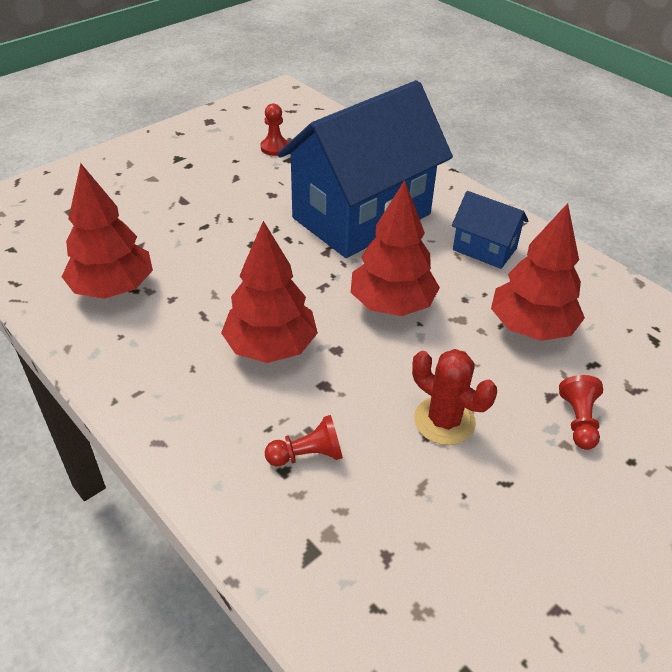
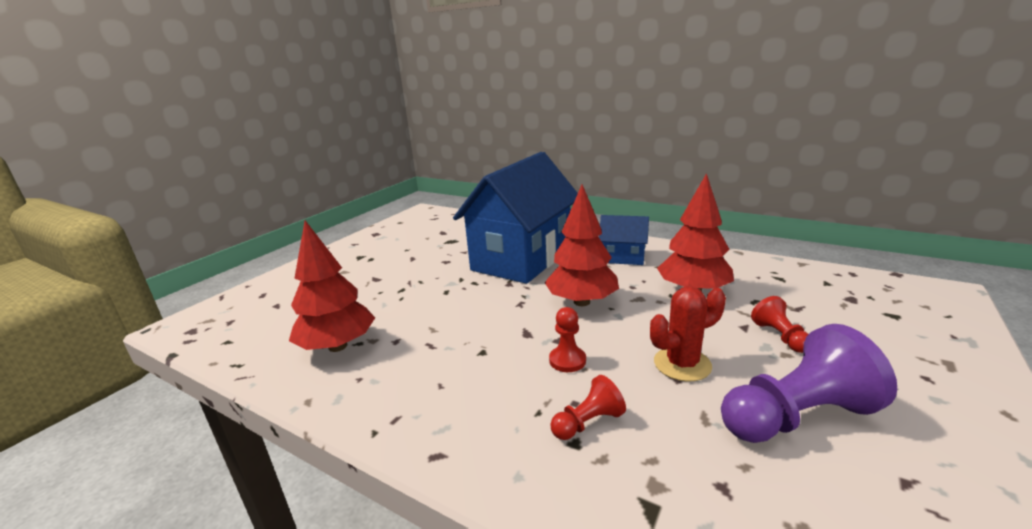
camera: 15 degrees left, 20 degrees down
red tree [221,221,318,363] -> none
red pawn [261,104,289,156] -> red pawn moved to [549,307,586,372]
red cactus [412,349,497,445] -> red cactus turned 45 degrees counterclockwise [650,286,726,381]
none -> purple pawn [721,324,897,443]

